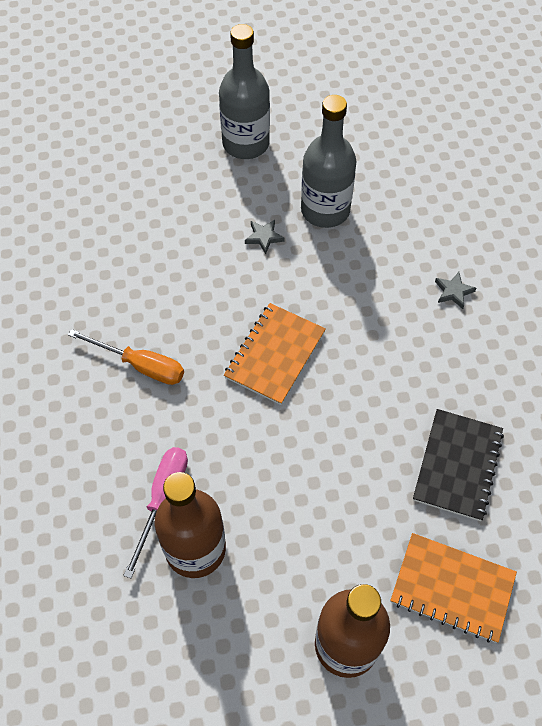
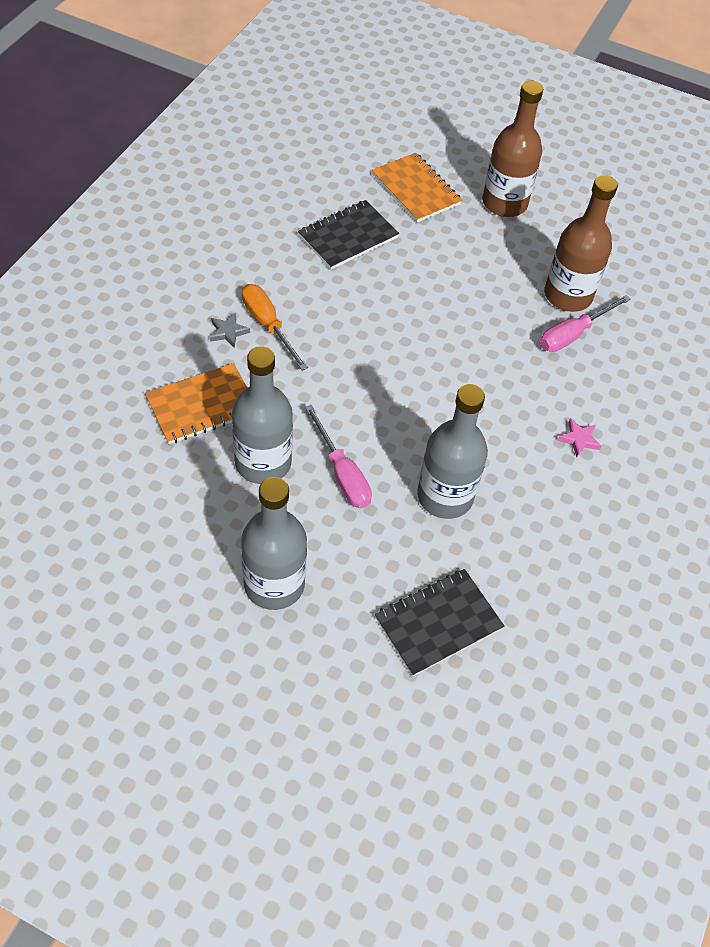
camera: 150 degrees left, 5 degrees down
orange screwdriver [68,329,184,385] -> orange screwdriver moved to [242,284,308,371]
orange notebook [224,303,326,405] -> orange notebook moved to [145,363,247,444]
grey star [245,220,285,254] -> pink screwdriver [305,405,372,508]
none -> black notebook [375,569,504,676]
none -> grey bottle [417,384,488,519]
none -> pink star [558,419,602,457]

